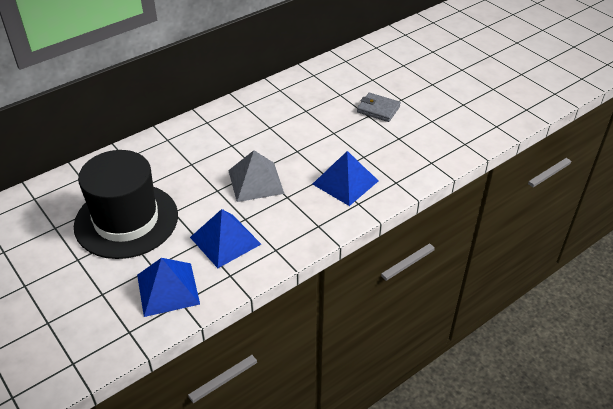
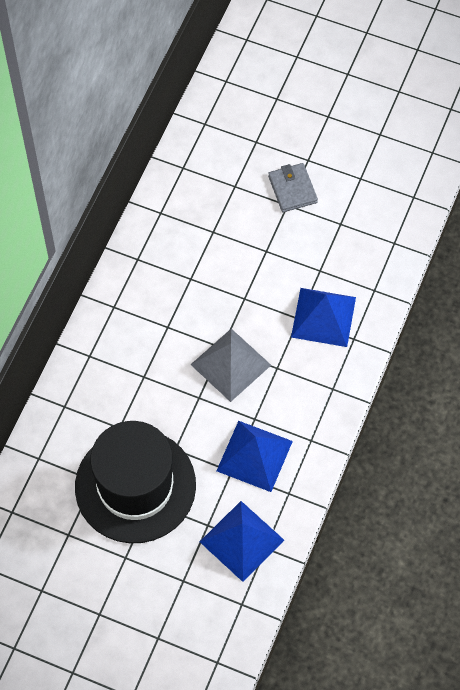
camera: 30 degrees left, 20 degrees up
grey wallet [357,93,401,122] -> grey wallet turned 75 degrees clockwise [268,163,318,212]

